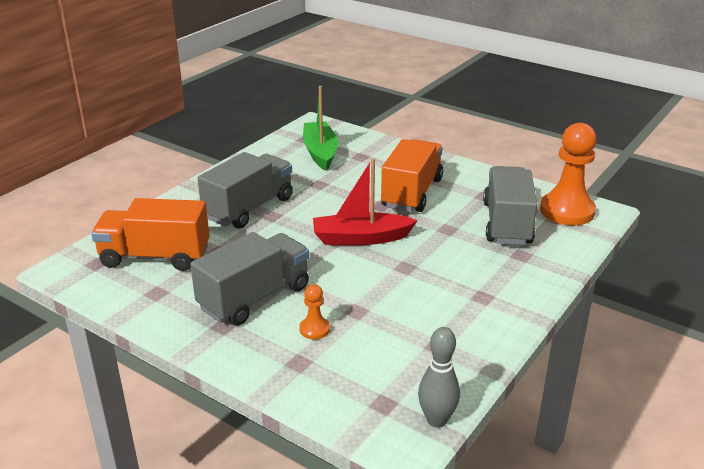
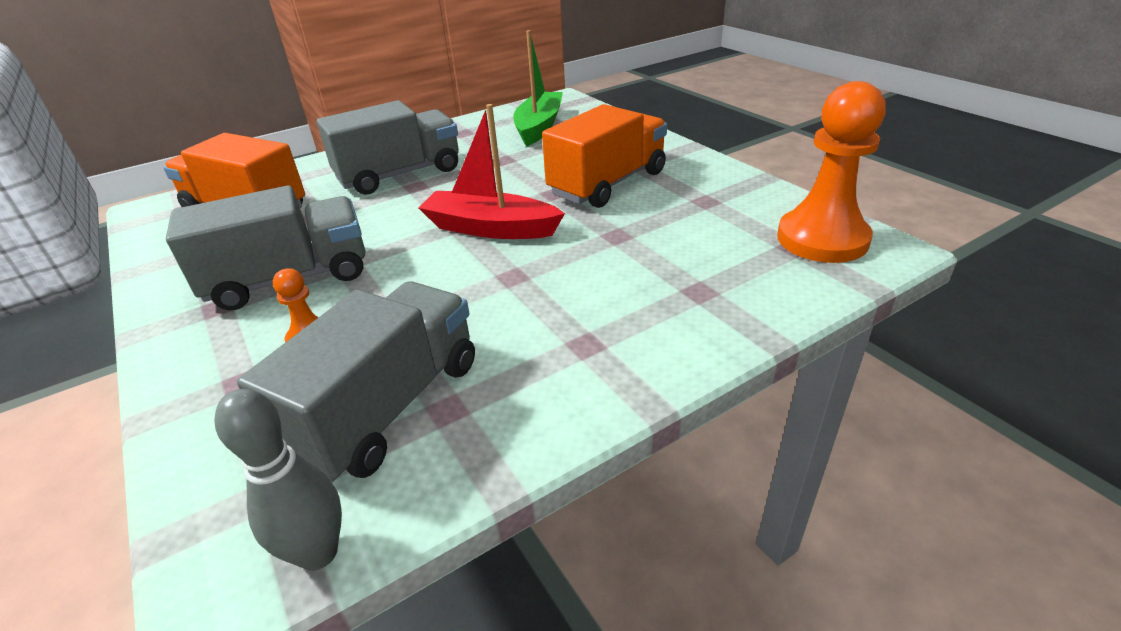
camera: 25 degrees right, 5 degrees up
grey truck [483,166,537,245] -> grey truck moved to [237,281,475,482]

